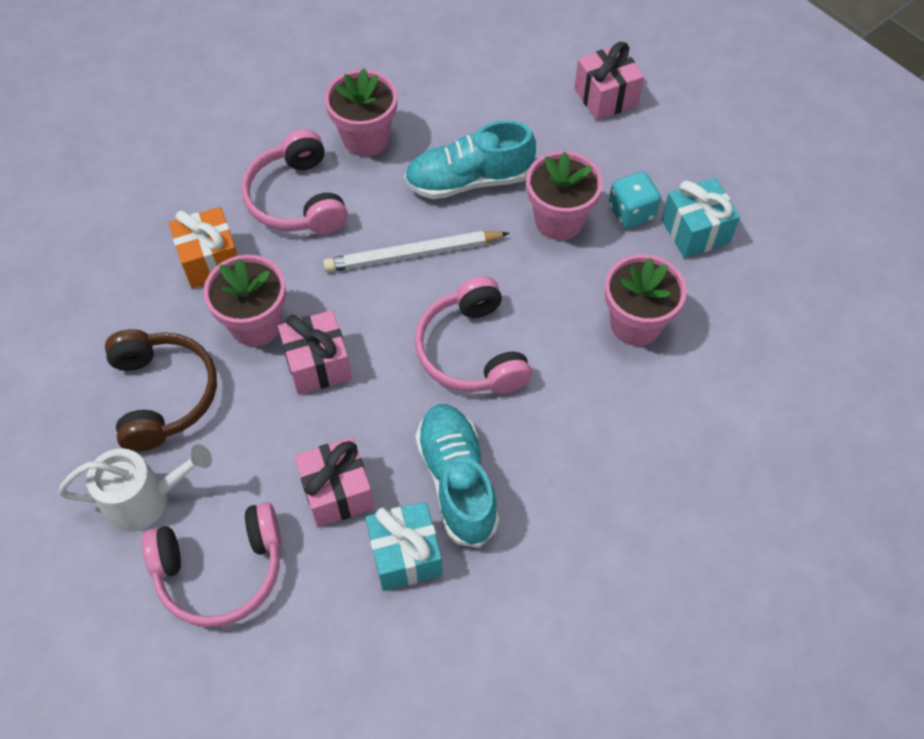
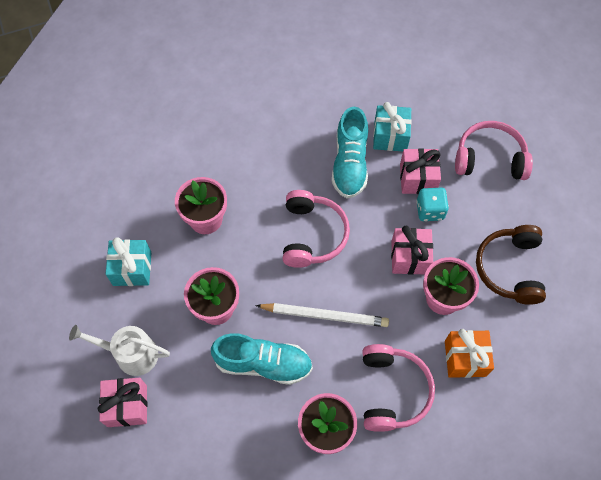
camera: 160 degrees left, 5 degrees up
white watering can [58,444,212,532] -> white watering can moved to [69,325,170,376]
turquoise dice [609,172,661,228] -> turquoise dice moved to [416,187,449,221]

